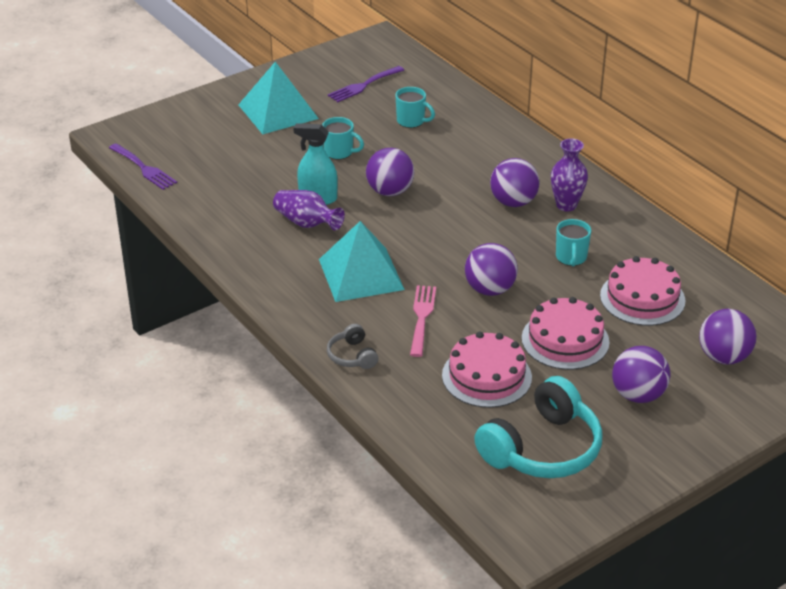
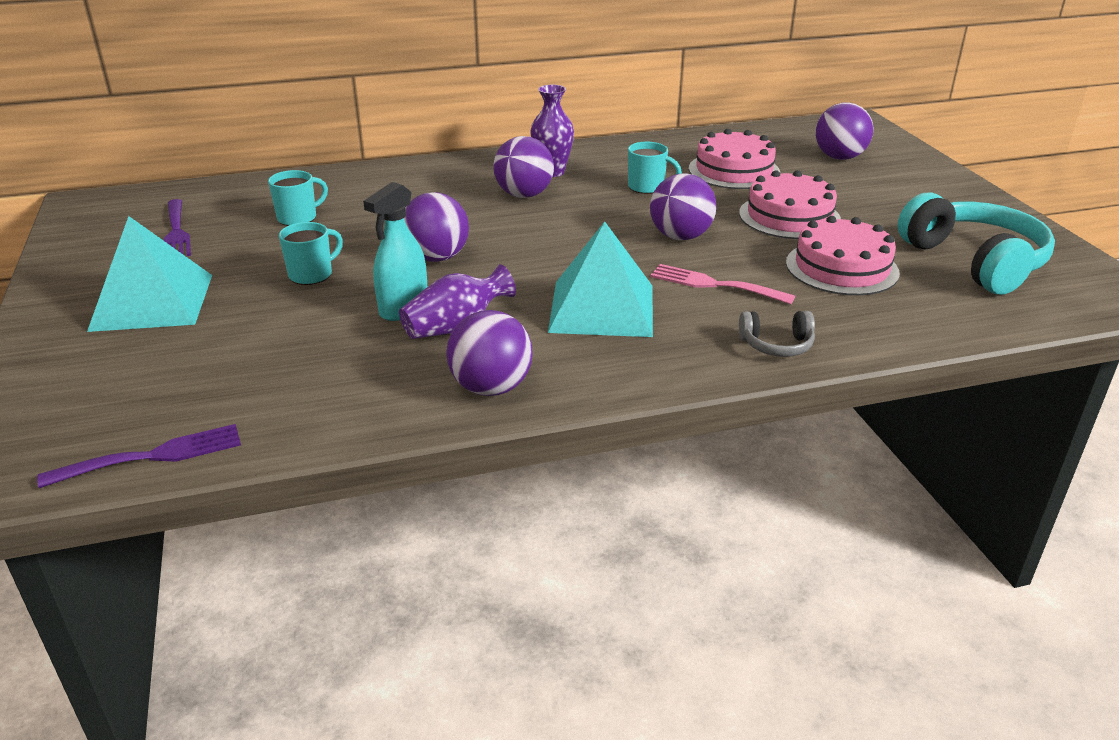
camera: 70 degrees left, 5 degrees down
purple ball [612,346,670,403] -> purple ball moved to [446,310,533,396]

